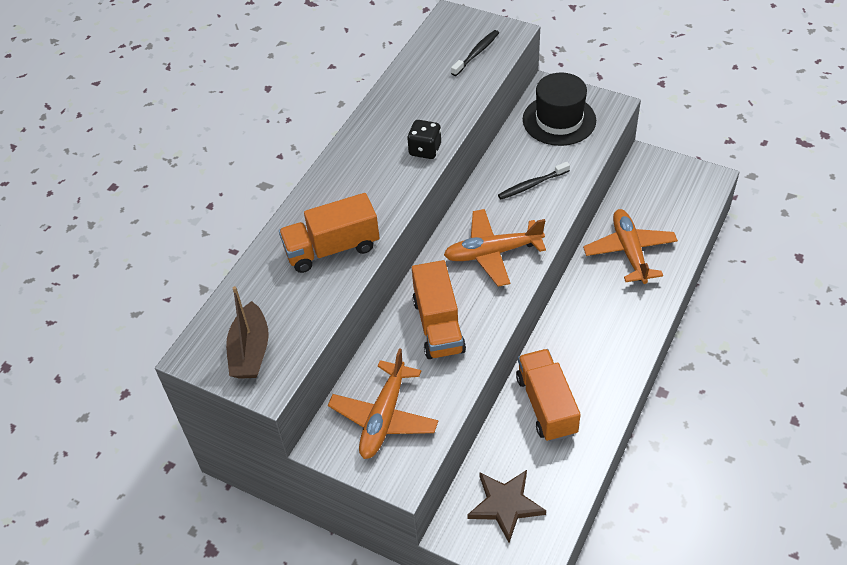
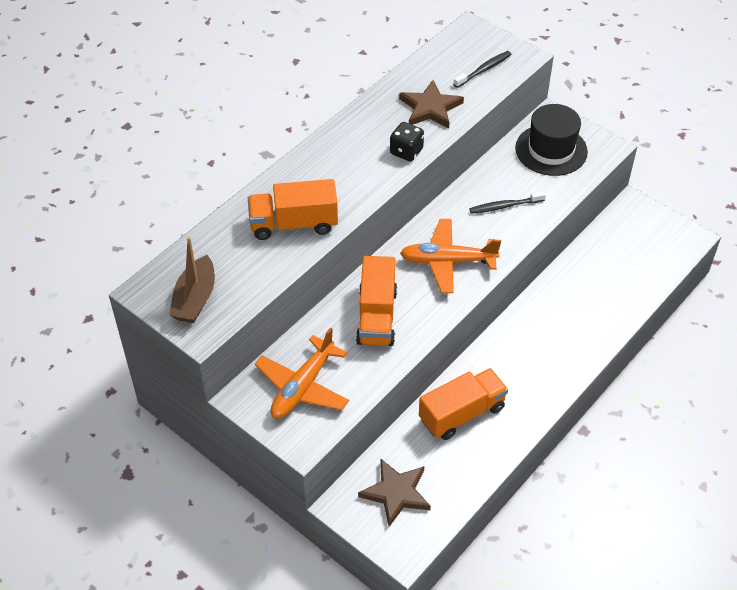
camera: 10 degrees right, 0 degrees up
orange truck [516,349,581,442] -> orange truck turned 60 degrees clockwise [419,368,508,440]
orange plane [583,209,678,284] -> none
none -> brown star [399,80,464,128]

